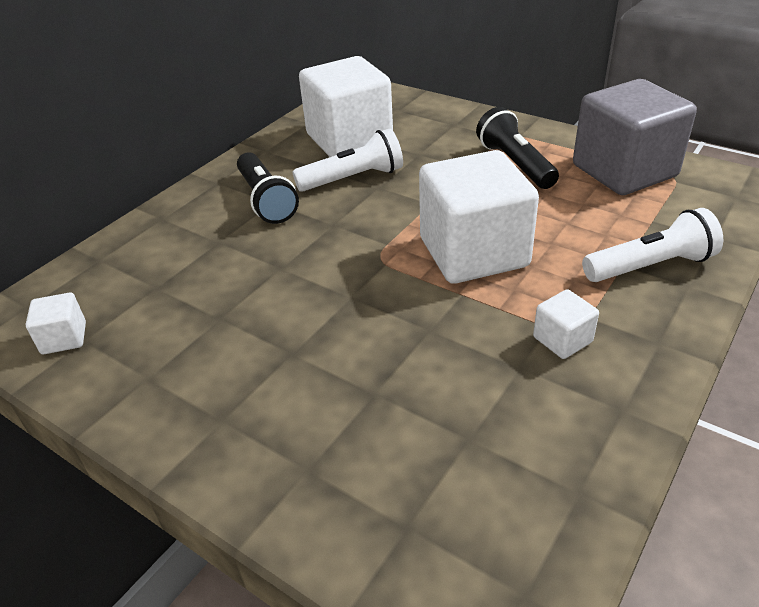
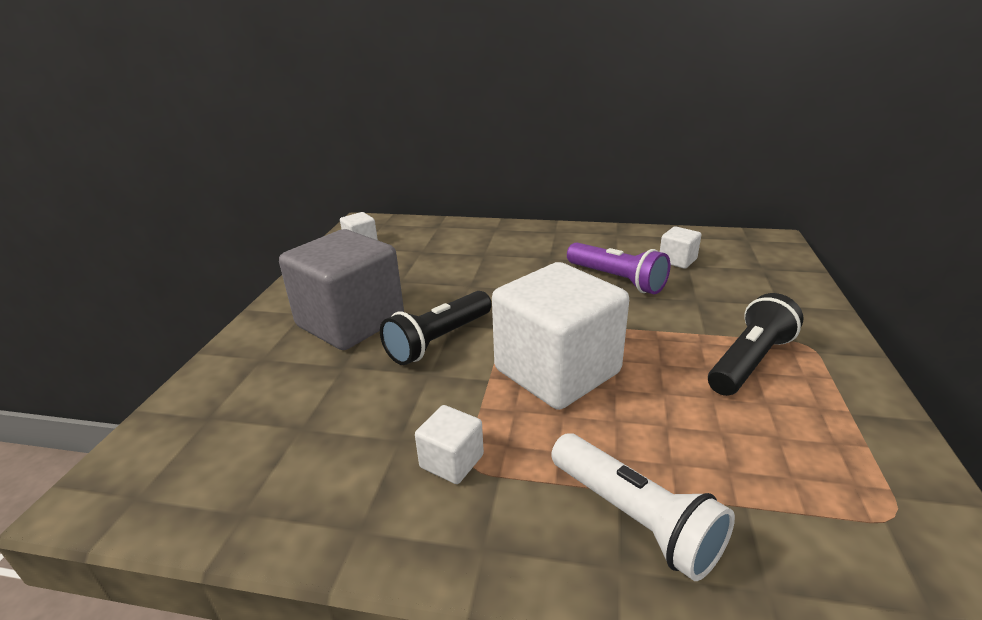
camera: 65 degrees right, 10 degrees down
black flashlight [237,152,299,224] -> black flashlight moved to [380,291,492,365]
white flashlight [293,128,403,192] -> purple flashlight [567,242,670,294]
white cube [299,56,393,157] -> white cube [660,226,701,269], size x0.43
grey cube [573,79,697,195] -> grey cube moved to [279,229,404,350]

